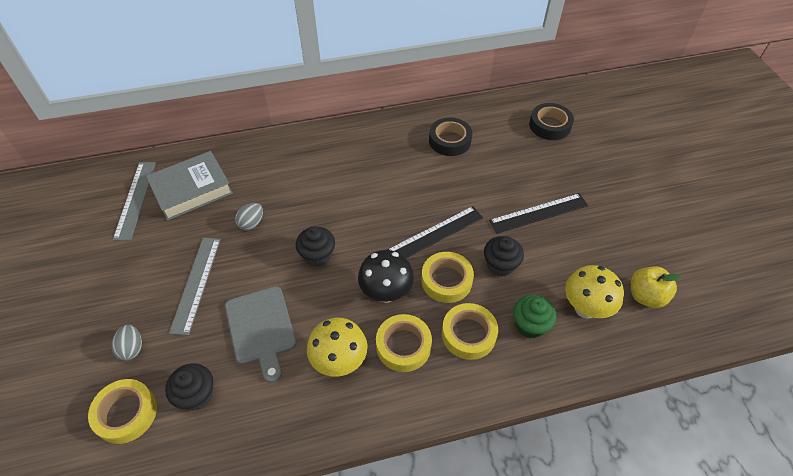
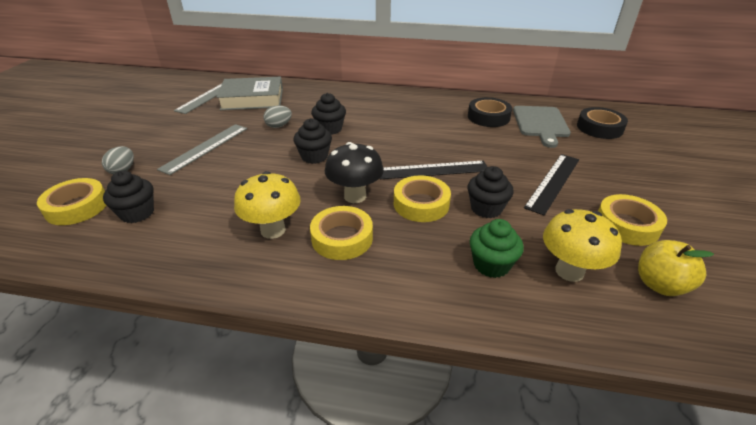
camera: 25 degrees right, 15 degrees down
grey cutting board [225,286,296,383] -> grey cutting board moved to [513,106,571,148]
yellow tape [442,303,498,360] -> yellow tape moved to [598,194,667,246]
black ruler [489,193,588,234] -> black ruler turned 60 degrees counterclockwise [524,154,579,216]
none -> black cupcake [311,93,346,135]

